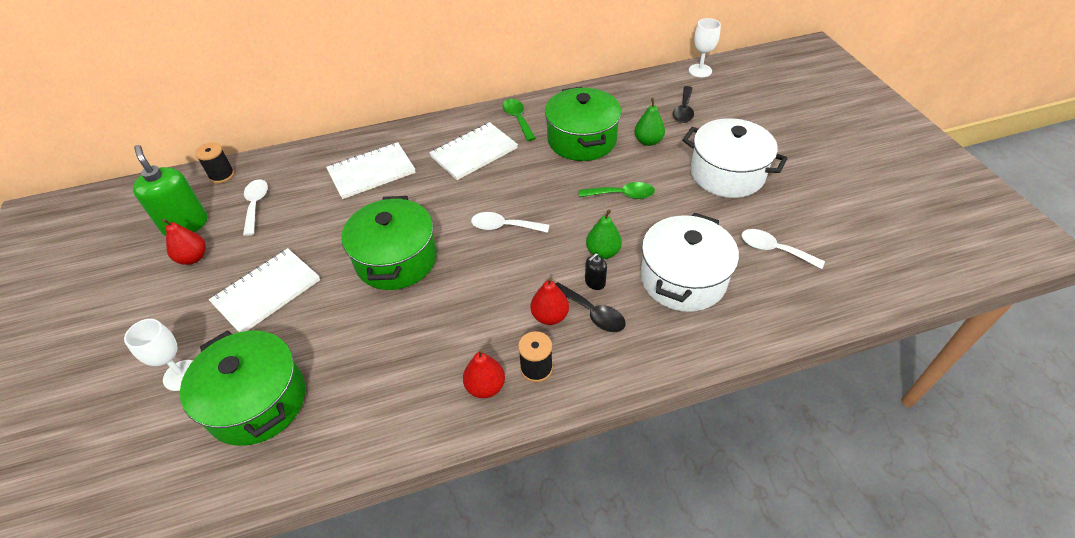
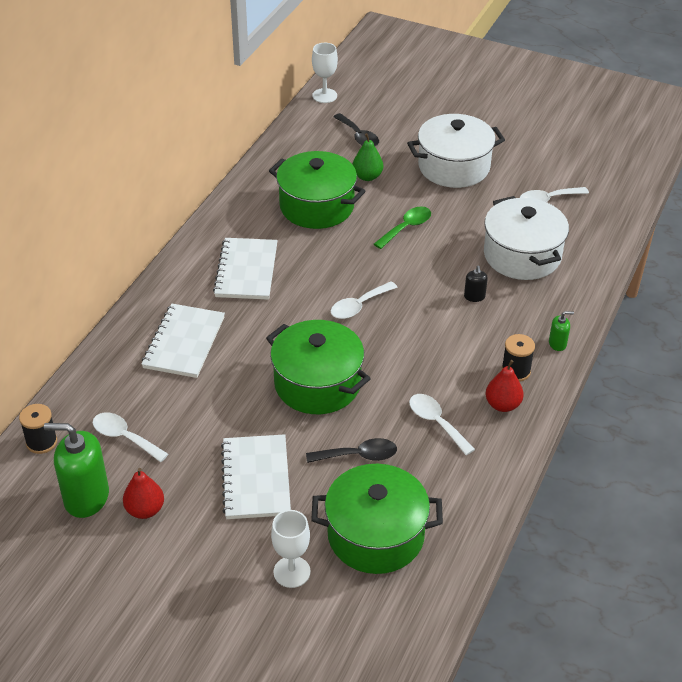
camera: 50 degrees left, 5 degrees down
green spoon [502,99,536,141] -> none
red pear [531,277,569,325] -> none
black spoon [555,282,626,332] -> black spoon moved to [306,438,397,463]
green pear [586,209,622,259] -> none
none -> white spoon [409,394,475,455]
none -> green soap dispenser [549,311,574,351]

